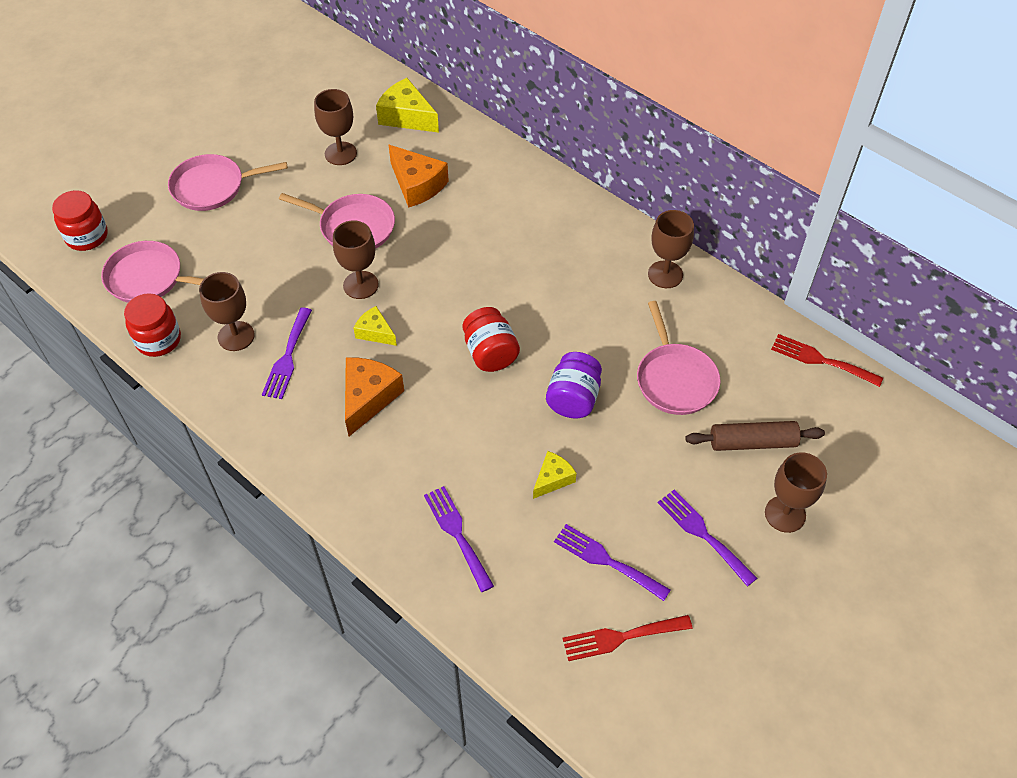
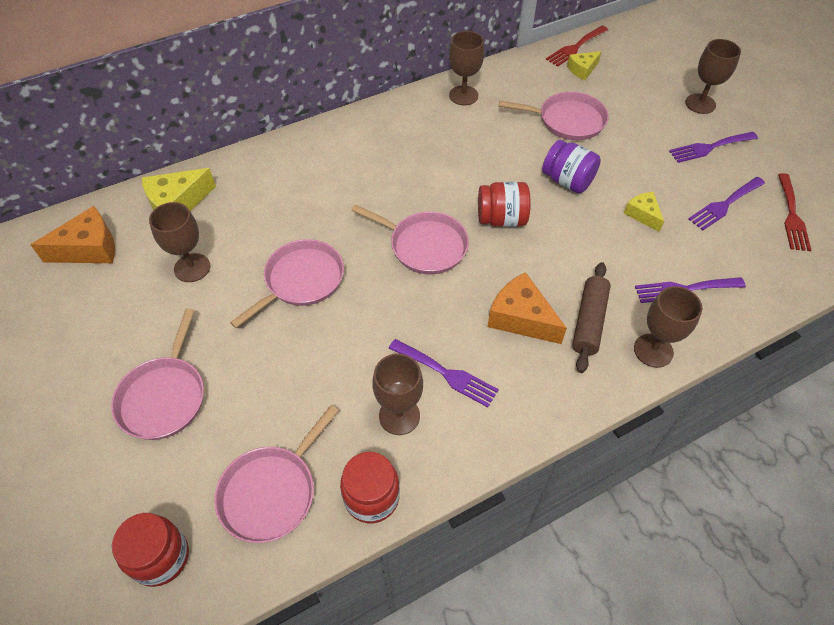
camera: 70 degrees left, 0 degrees up
brown goblet [333,220,379,299] -> brown goblet moved to [634,286,702,368]
yellow cheese [354,306,397,346] -> yellow cheese moved to [567,51,602,80]
orange cheese [389,145,449,208] -> orange cheese moved to [31,206,115,263]
brown rolling pin [685,421,825,451] -> brown rolling pin moved to [572,262,611,373]
none -> pink pan [351,204,469,275]

